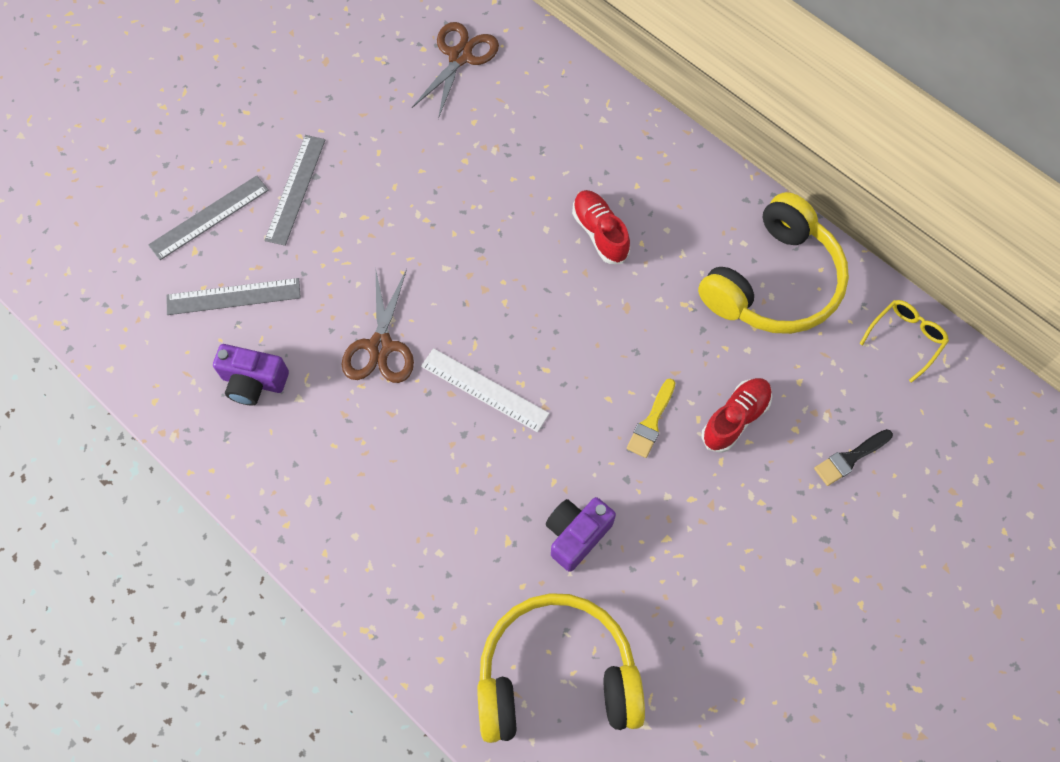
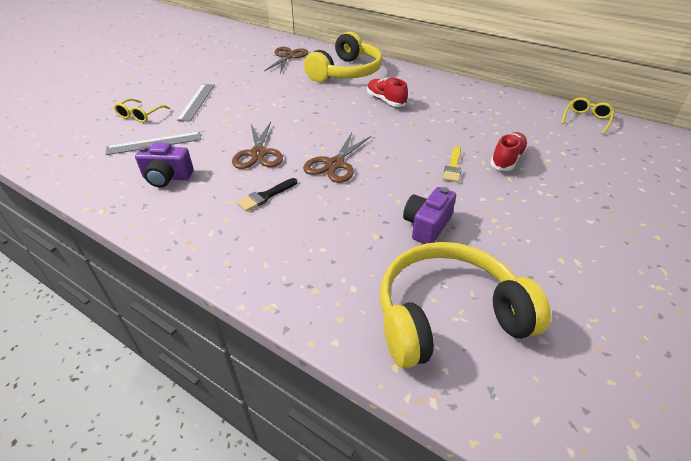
camera: 10 degrees left, 25 degrees down
grey ruler [148,175,269,260] -> yellow glasses [114,98,170,123]
white ruler [421,348,550,432] -> brown scissors [303,133,371,183]
yellow headphones [698,192,849,334] -> yellow headphones moved to [304,32,383,82]
black brush [814,429,893,486] -> black brush moved to [237,178,297,212]

